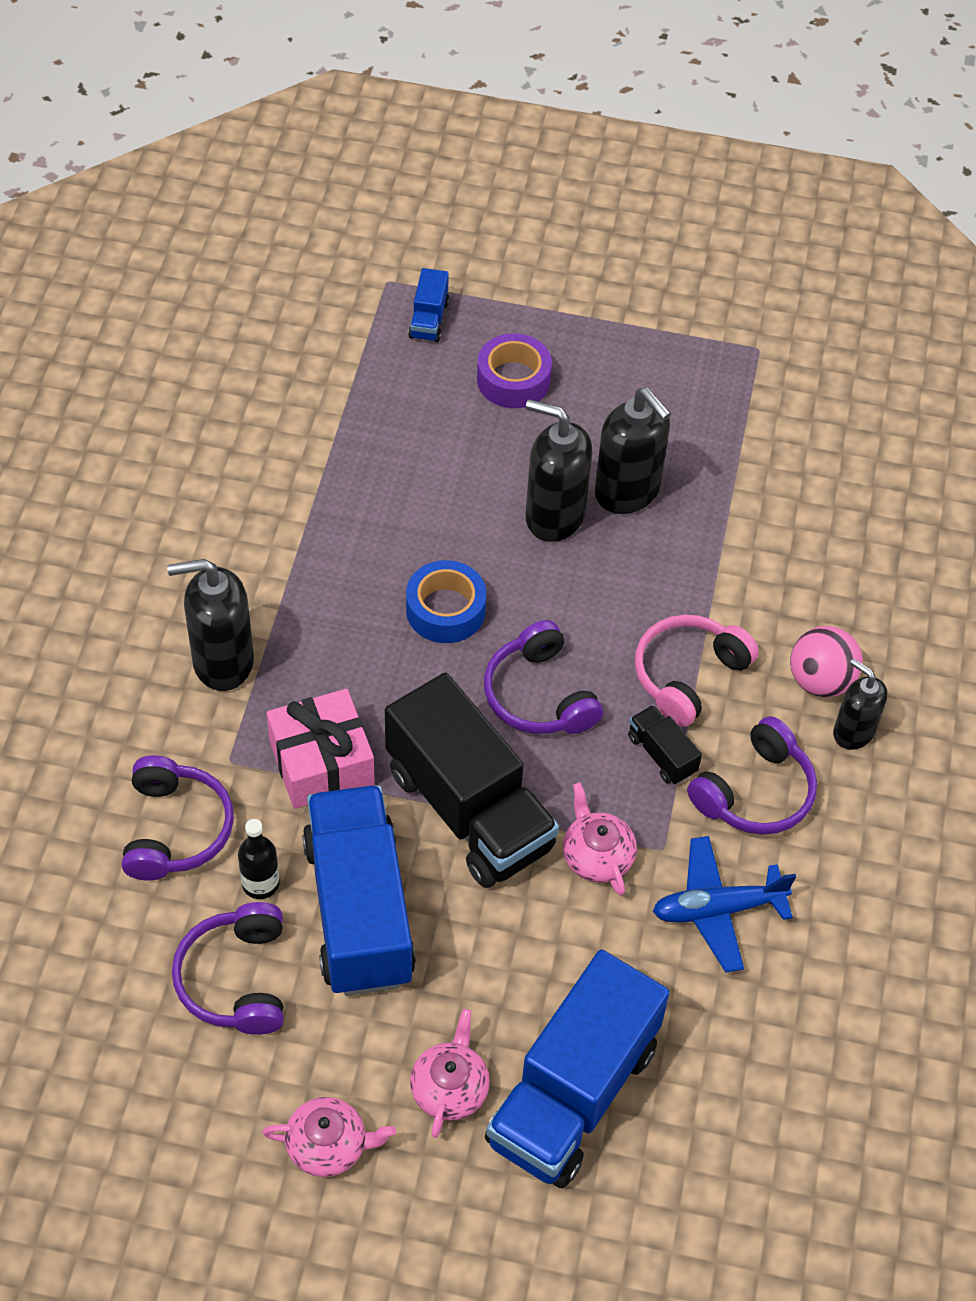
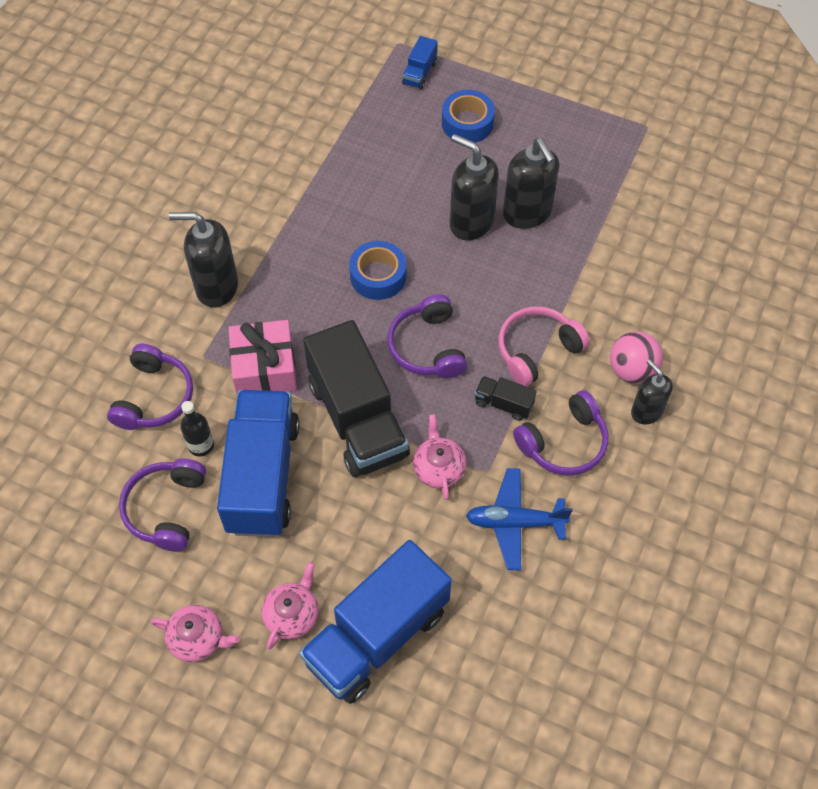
camera: 15 degrees right, 5 degrees up
purple tape [477,333,552,408] -> blue tape [442,90,495,143]
black truck [628,705,702,784] -> black truck turned 45 degrees counterclockwise [475,376,537,421]

